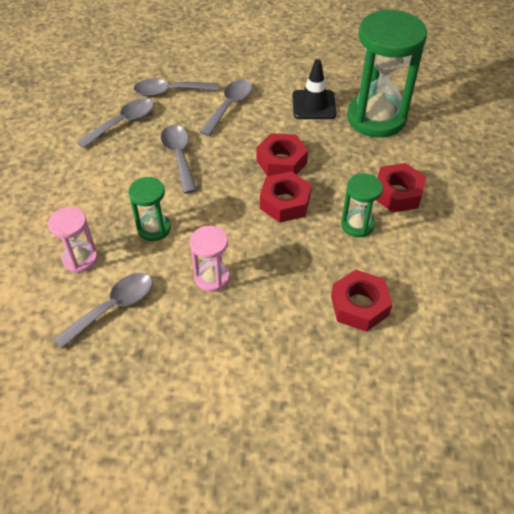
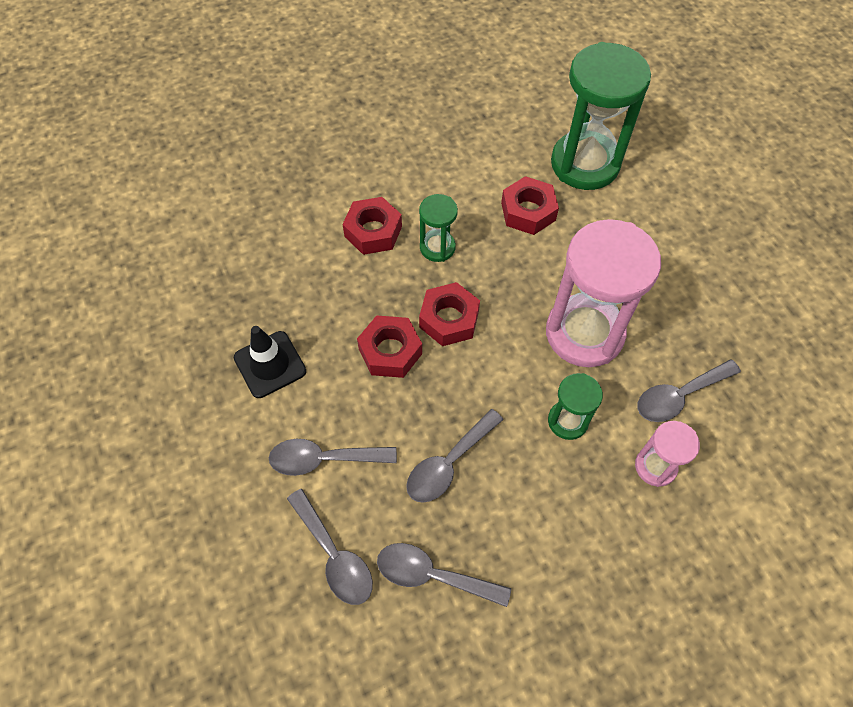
camera: 120 degrees left, 10 degrees up
grey spoon [54,273,153,349] -> grey spoon turned 45 degrees counterclockwise [637,359,741,422]
pink hourglass [190,226,230,292] -> pink hourglass [546,219,661,367], size x2.06
green hourglass [347,9,427,137] -> green hourglass moved to [551,42,651,190]

